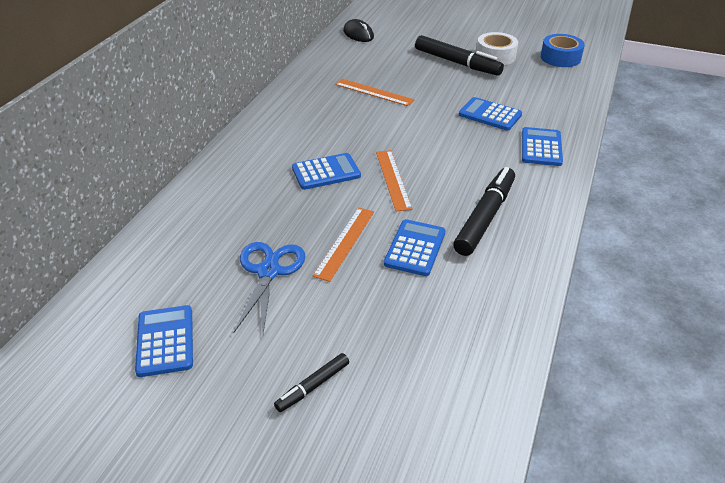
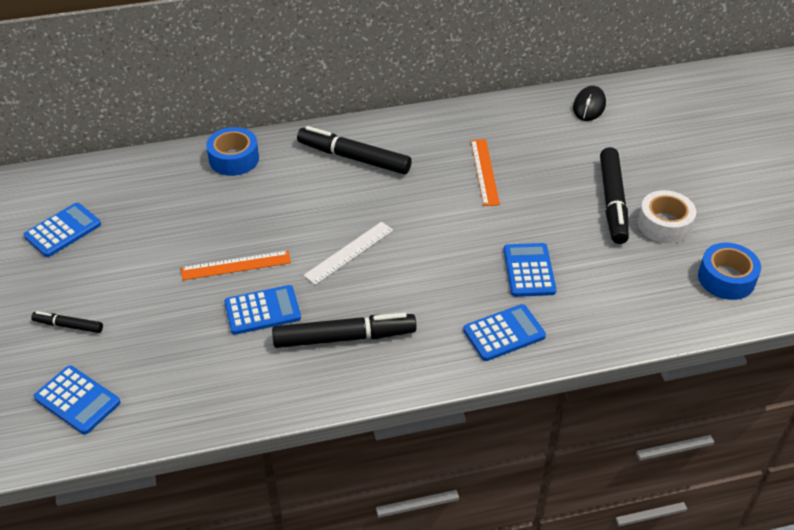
camera: 55 degrees right, 5 degrees up
blue scissors [233,242,305,334] -> none
blue calculator [292,153,361,190] -> blue calculator moved to [34,366,121,434]
orange ruler [376,150,412,211] -> white ruler [303,222,393,285]
none -> blue tape [206,127,259,176]
none -> black marker [297,126,412,174]

